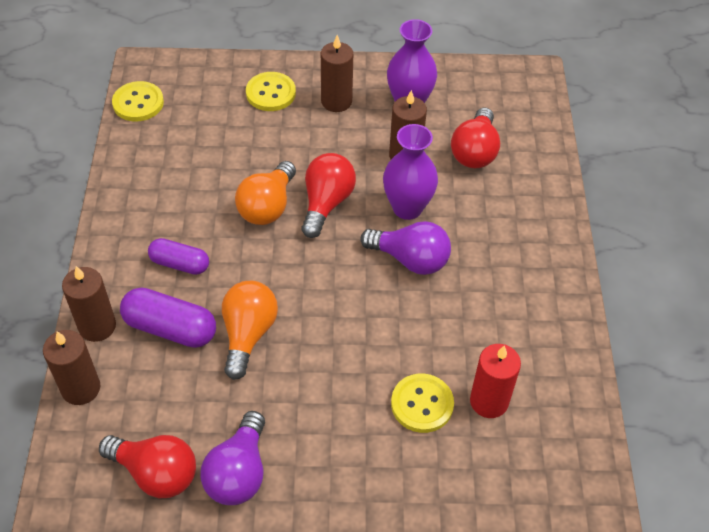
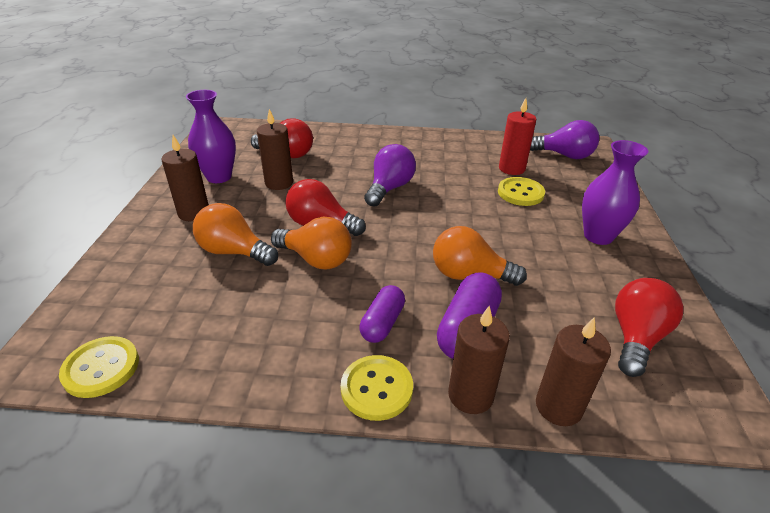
camera: 85 degrees left, 15 degrees down
purple light bulb [200,411,265,505] -> purple light bulb moved to [530,120,599,159]
yellow button [246,72,296,111] -> yellow button moved to [341,355,413,421]
purple vase [383,124,438,220] -> purple vase moved to [582,140,648,245]
none -> orange light bulb [193,203,278,266]

